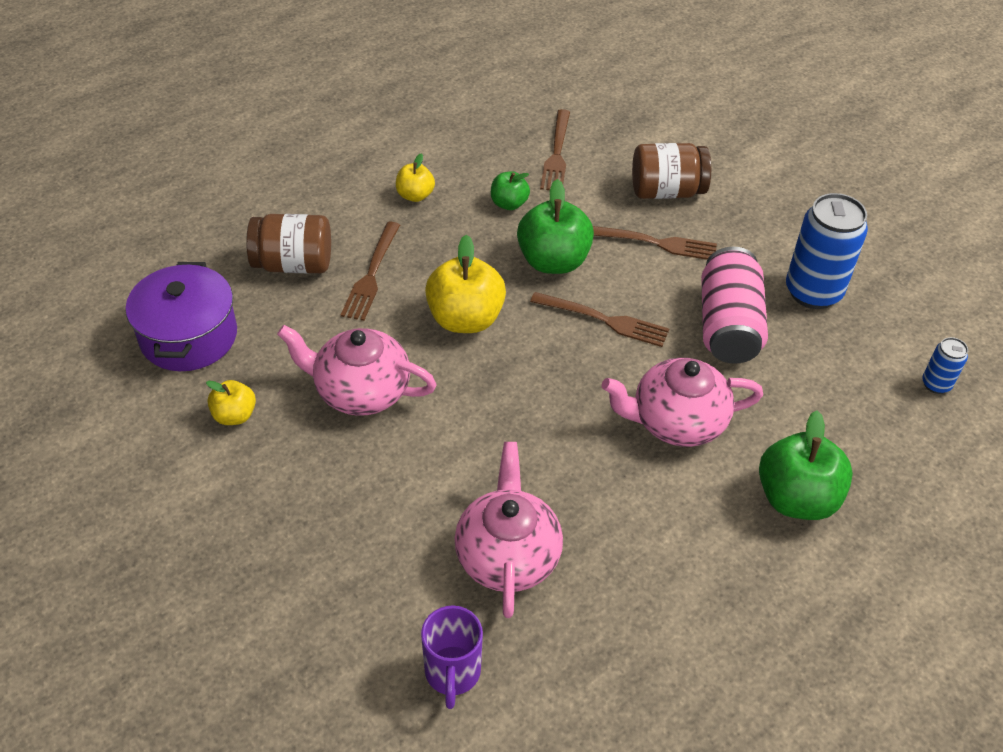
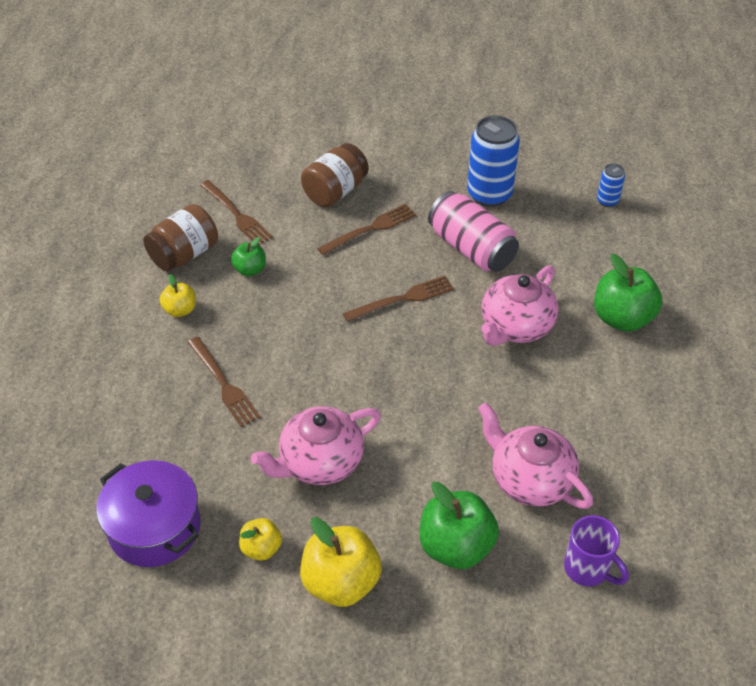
camera: 45 degrees left, 0 degrees up
brown jar [246,214,331,273] -> brown jar moved to [143,204,218,271]
yellow apple [425,235,506,333] -> yellow apple moved to [300,517,382,607]
green apple [517,179,594,274] -> green apple moved to [420,482,499,569]

